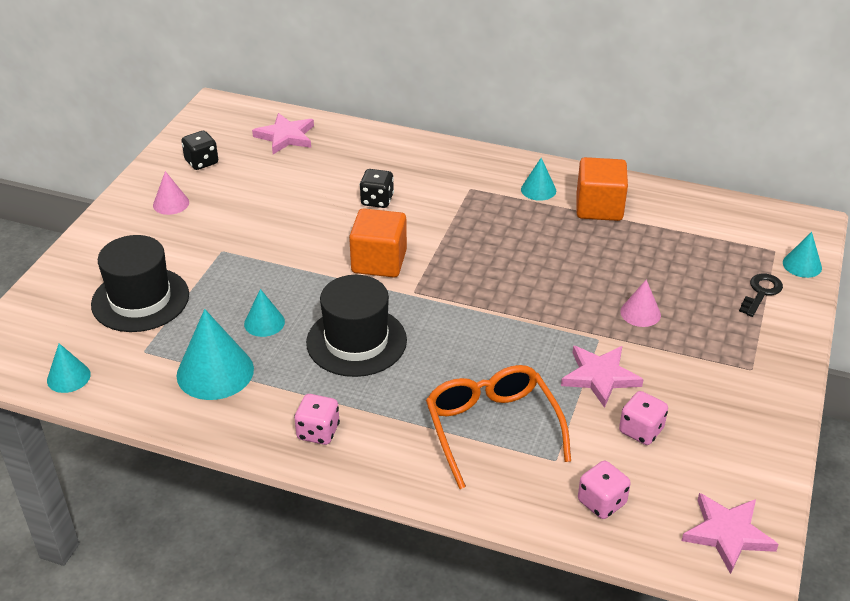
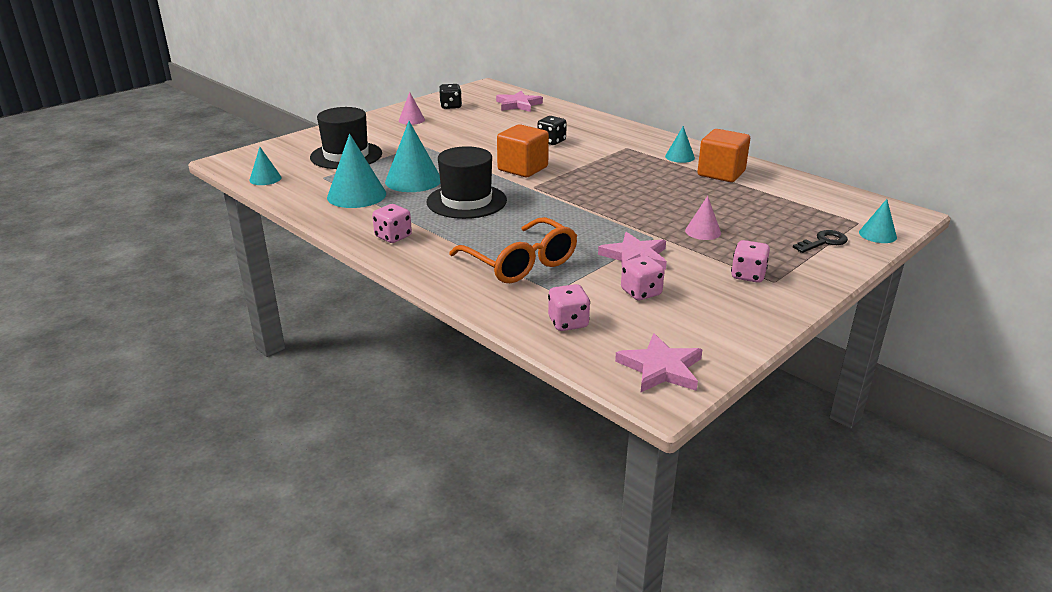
camera: 25 degrees right, 10 degrees down
turquoise cone [244,289,285,337] -> turquoise cone [385,121,440,192], size x1.80
orange glasses [426,365,571,489] -> orange glasses turned 135 degrees clockwise [449,217,577,283]
none -> pink dice [731,240,770,283]

